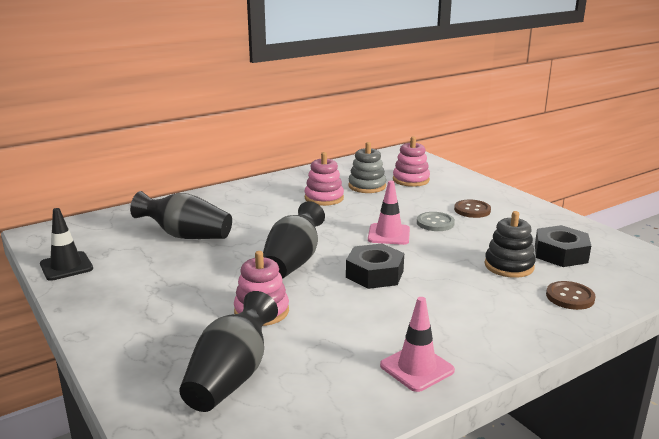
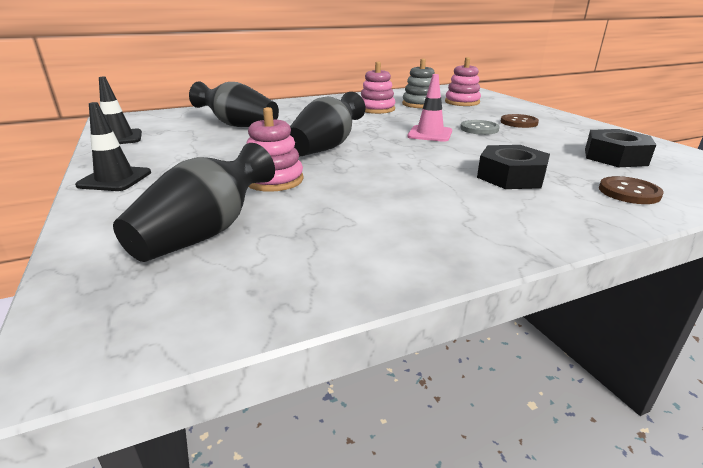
camera: 10 degrees right, 5 degrees up
black nut [346,244,404,289] -> black nut moved to [477,145,550,189]
pink traffic cone [380,297,455,392] -> none
black stacking toy [485,211,535,278] -> none
none -> black traffic cone [75,102,151,191]

